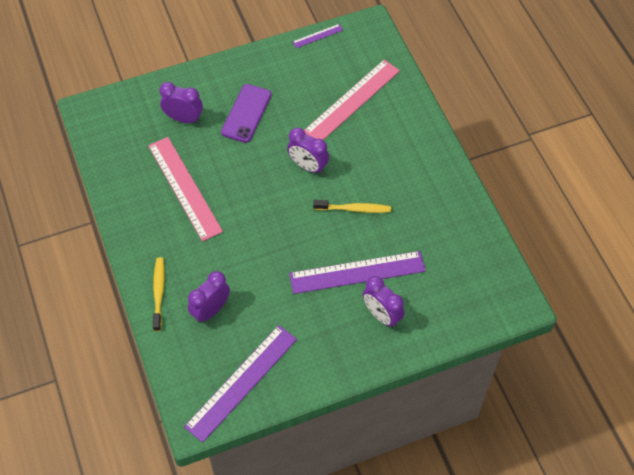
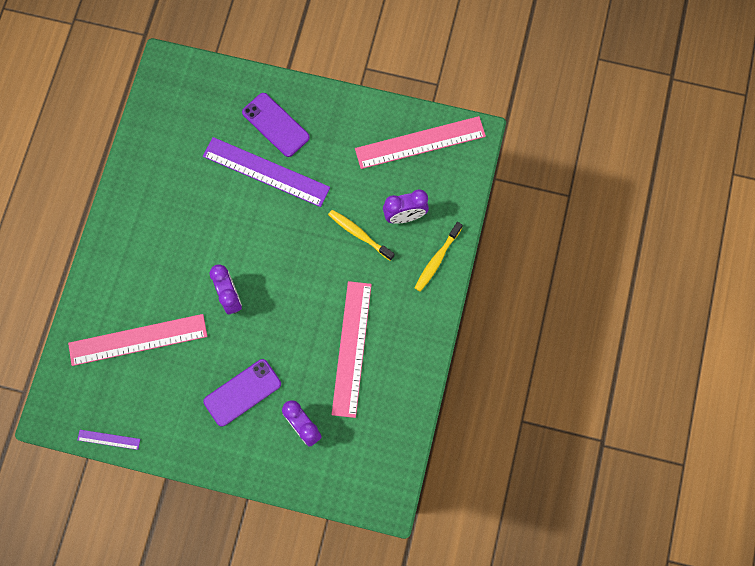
camera: 145 degrees left, 15 degrees up
purple ruler [184,325,297,443] -> pink ruler [355,116,486,169]
yellow toothbrush [313,200,391,213] -> yellow toothbrush moved to [328,210,395,261]
purple clock [362,276,404,328] -> purple phone [242,93,310,157]

